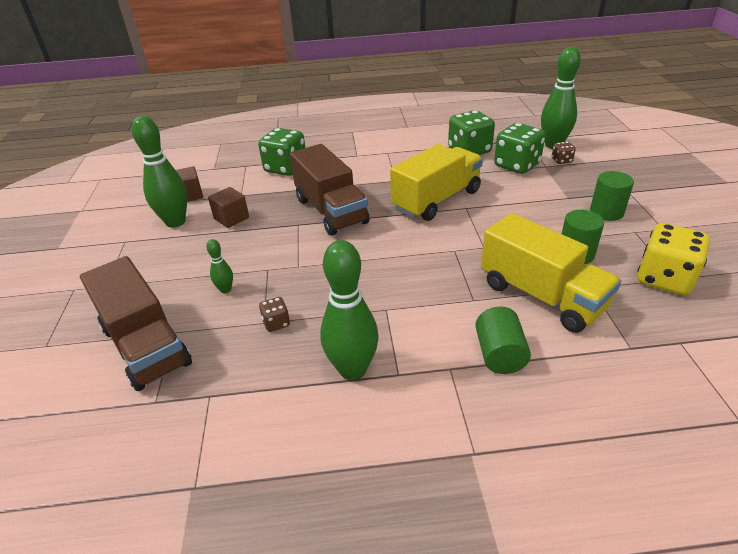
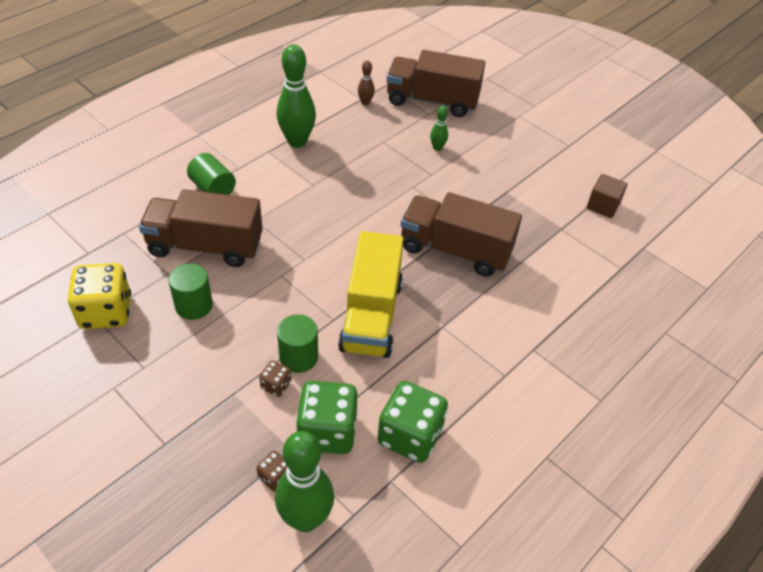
camera: 135 degrees right, 10 degrees up
green bowling pin [131,116,187,228] -> none
brown cube [208,187,249,228] -> none
green dice [258,128,305,176] -> none
brown dice [259,297,290,332] -> brown dice moved to [259,361,291,397]
yellow truck [481,213,621,333] -> brown truck [139,189,263,267]
green cylinder [590,171,634,221] -> green cylinder moved to [277,314,318,373]
none -> brown bowling pin [358,60,375,105]

